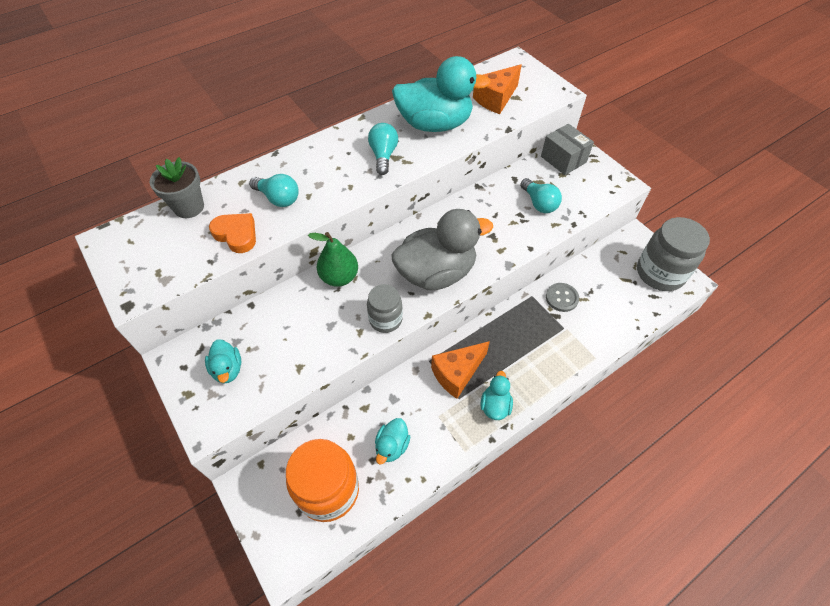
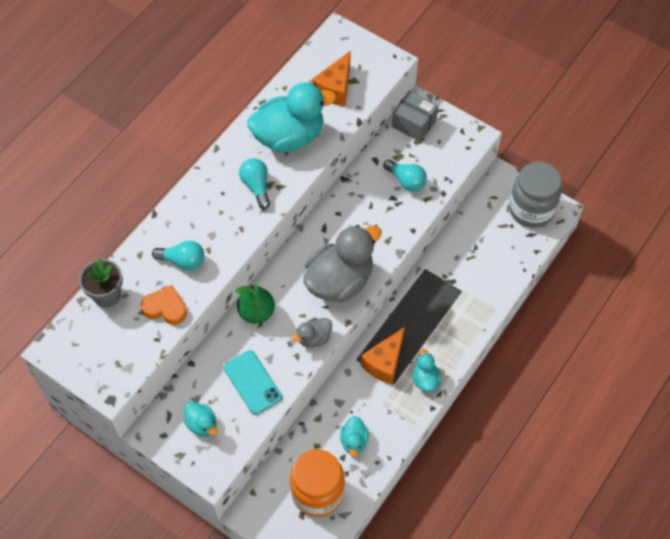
camera: 20 degrees left, 5 degrees up
grey jar [367,284,403,333] -> grey duck [292,318,332,348]
grey button [546,283,579,312] -> none
none -> turquoise phone [224,350,282,415]

